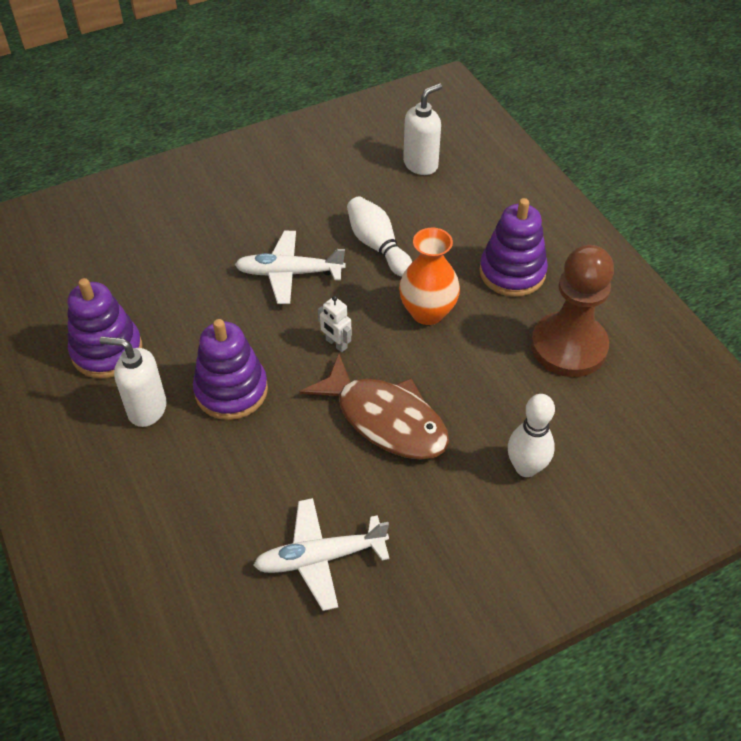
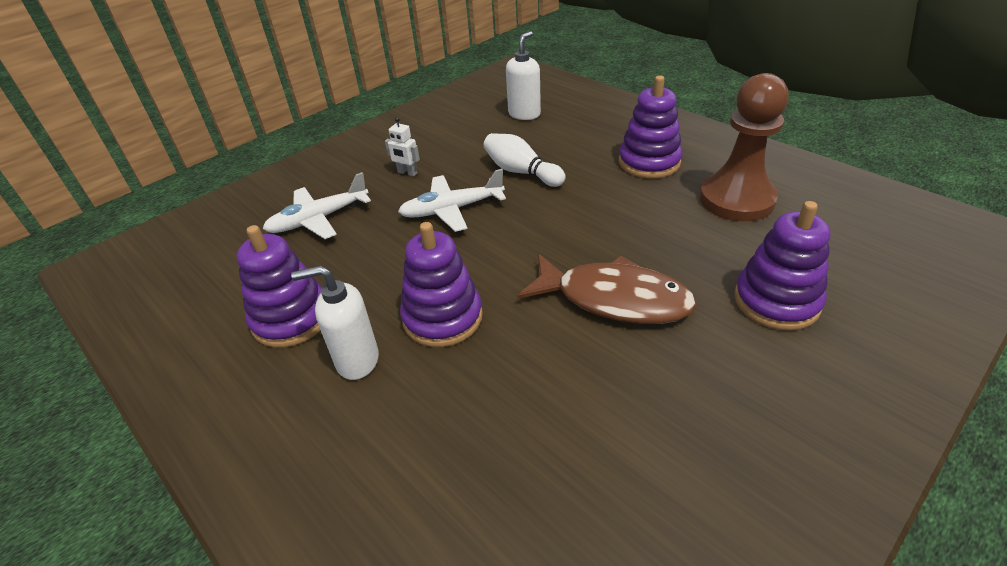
camera: 15 degrees left, 10 degrees down
white plane [253,498,389,611] -> white plane moved to [263,172,371,239]
white robot [318,296,352,352] -> white robot moved to [385,117,420,177]
orange vase [399,227,460,325] -> none
white bowling pin [508,394,555,477] -> purple stacking toy [734,201,831,331]

